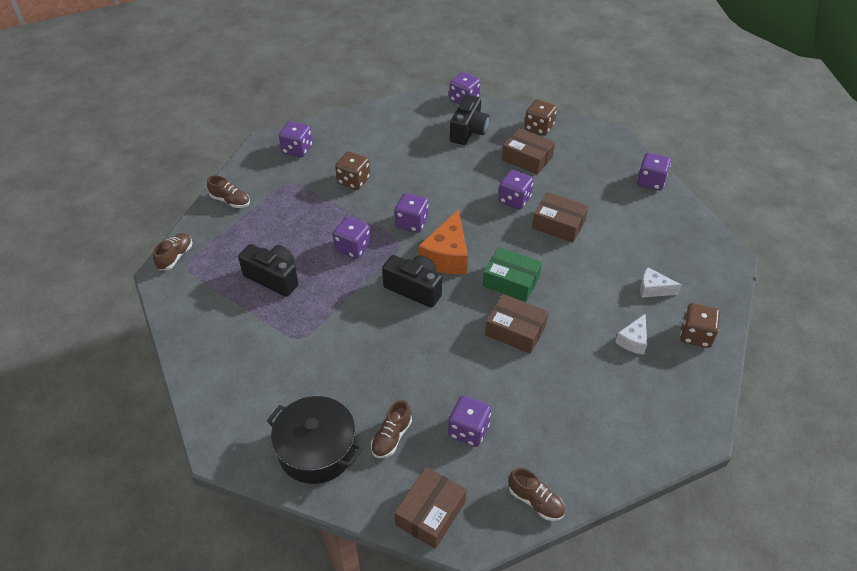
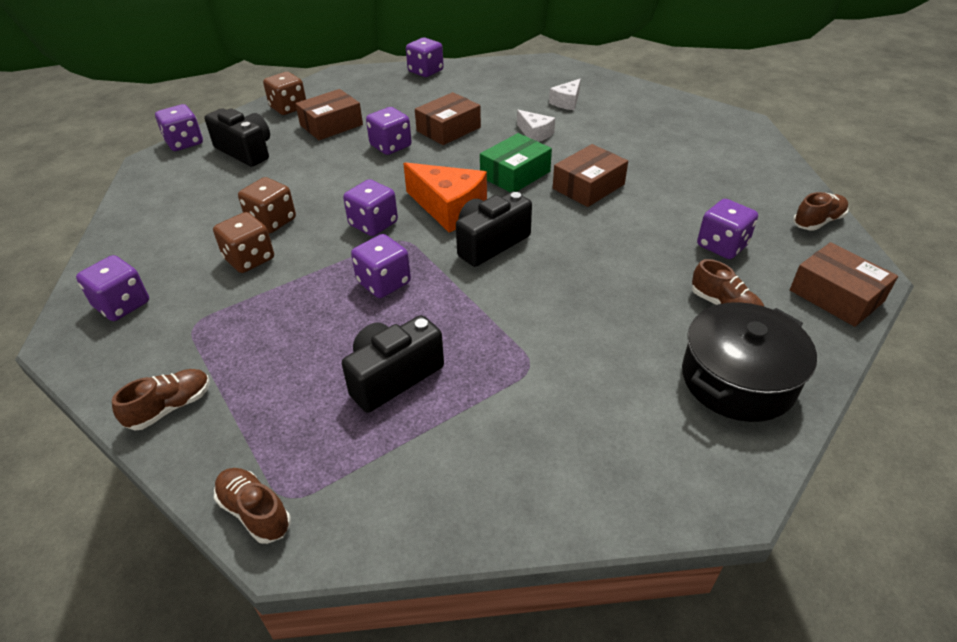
camera: 70 degrees left, 5 degrees down
white cheese [615,314,647,355] -> white cheese moved to [517,110,555,142]
brown dice [680,303,720,348] -> brown dice moved to [238,177,296,233]

